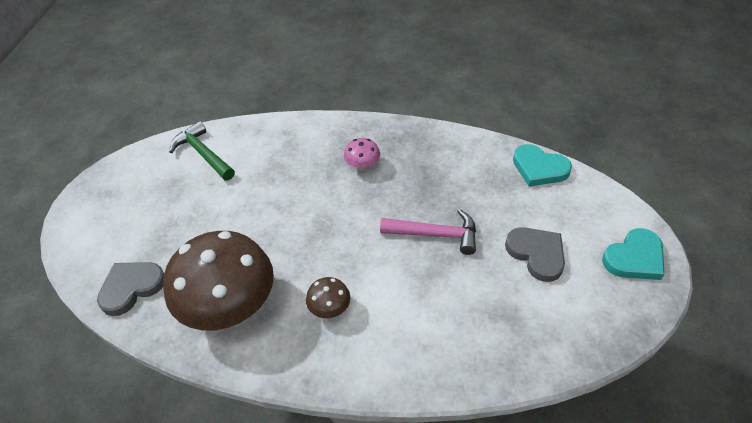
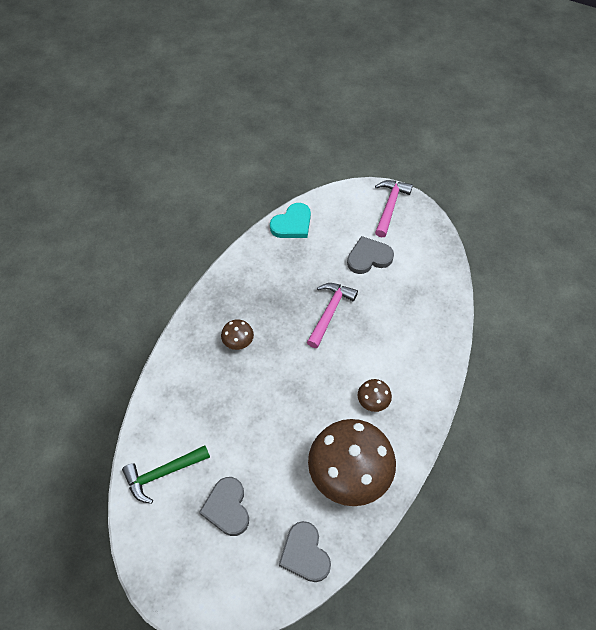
camera: 75 degrees left, 10 degrees up
pink mushroom [344,138,380,171] -> brown mushroom [221,319,254,350]
turquoise heart [602,228,665,280] -> pink hammer [375,180,413,237]
none -> grey heart [199,477,249,536]

